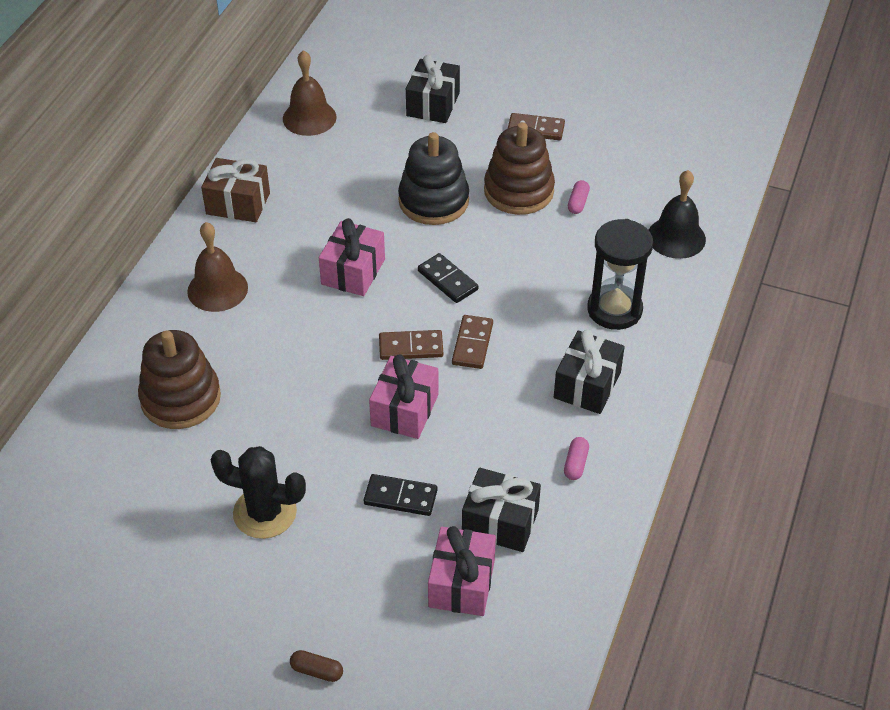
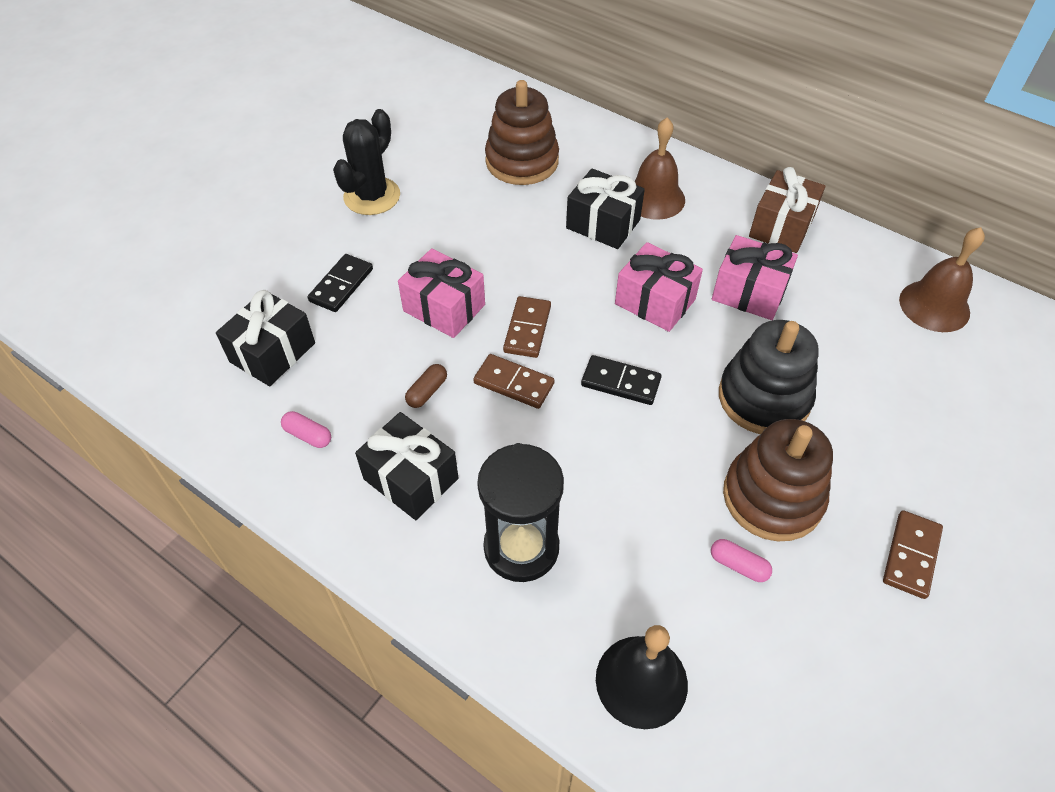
camera: 105 degrees right, 5 degrees up
brown capsule [290,650,343,682] -> brown capsule moved to [405,364,447,408]
black gift [406,55,460,123] -> black gift moved to [566,168,645,249]
black domino [418,253,478,303] -> black domino turned 45 degrees clockwise [581,355,662,405]
pink gift [428,526,496,616] -> pink gift moved to [712,235,798,320]

